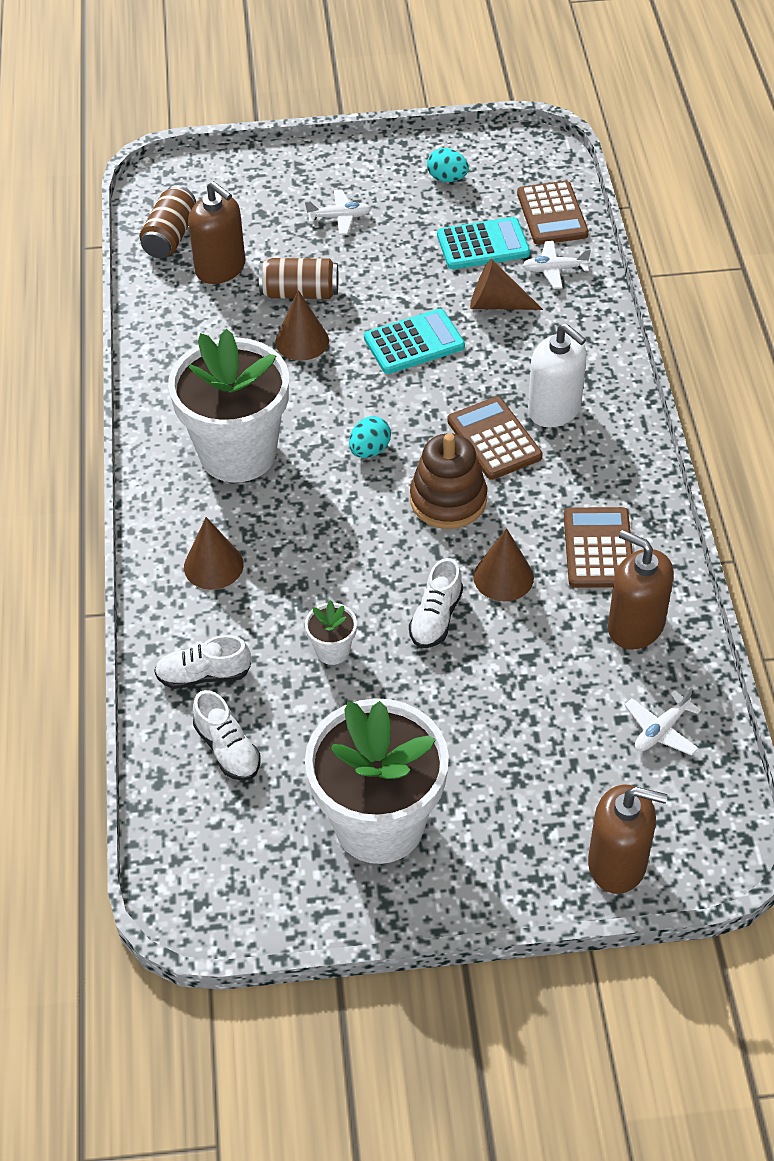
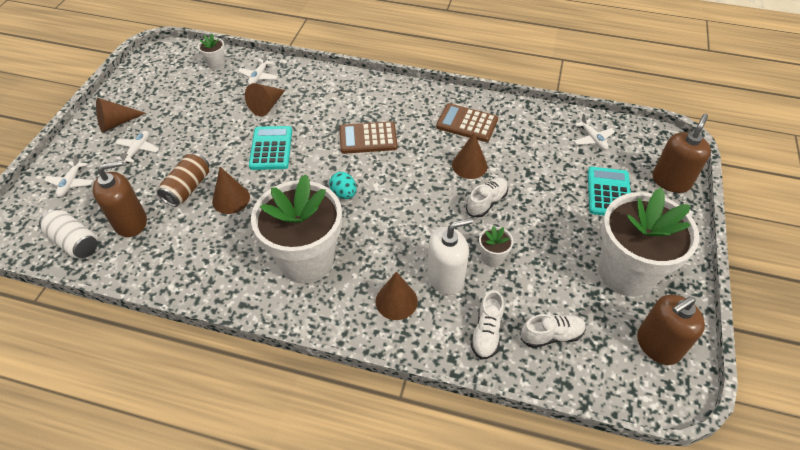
camera: 70 degrees left, 0 degrees up
brown can [139,185,196,258] -> white can [39,209,97,258]
white shoe [409,558,463,648] -> white shoe turned 90 degrees counterclockwise [466,178,508,218]
brown stacking toy [410,433,487,529] -> none
turquoise egg [427,148,469,182] -> none
turquoise calculator [437,217,530,269] -> turquoise calculator moved to [588,167,631,216]
brown calculator [517,181,589,245] -> white flower pot [198,34,225,70]
white soap dispenser [528,323,587,427] -> white soap dispenser moved to [427,218,473,295]
brown soap dispenser [608,530,674,649] -> brown soap dispenser moved to [637,295,705,365]
none -> white plane [44,154,93,197]
none -> brown cone [96,98,146,133]

